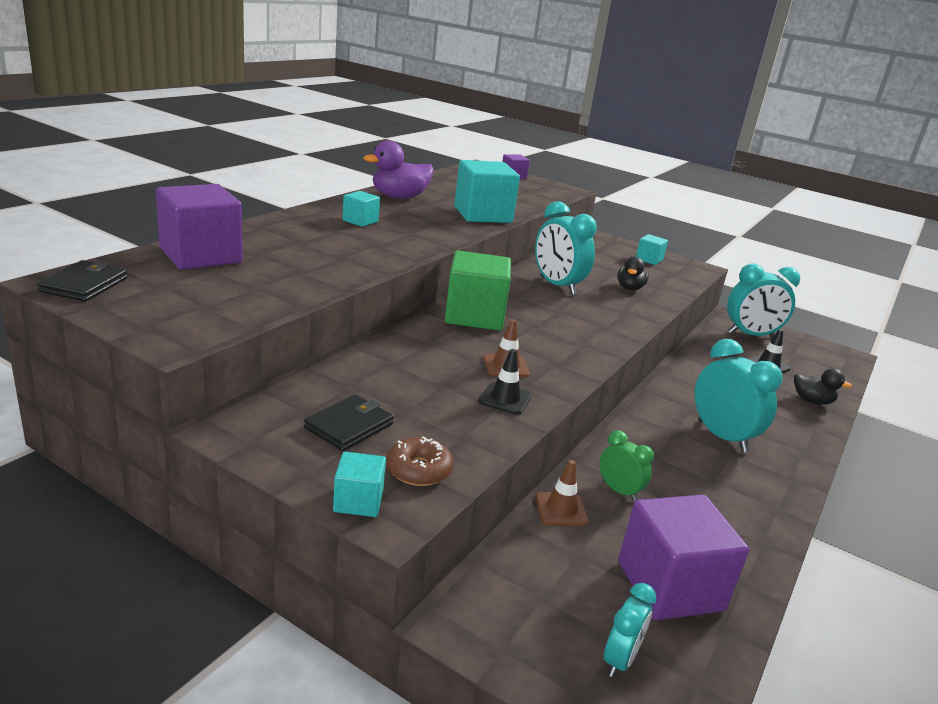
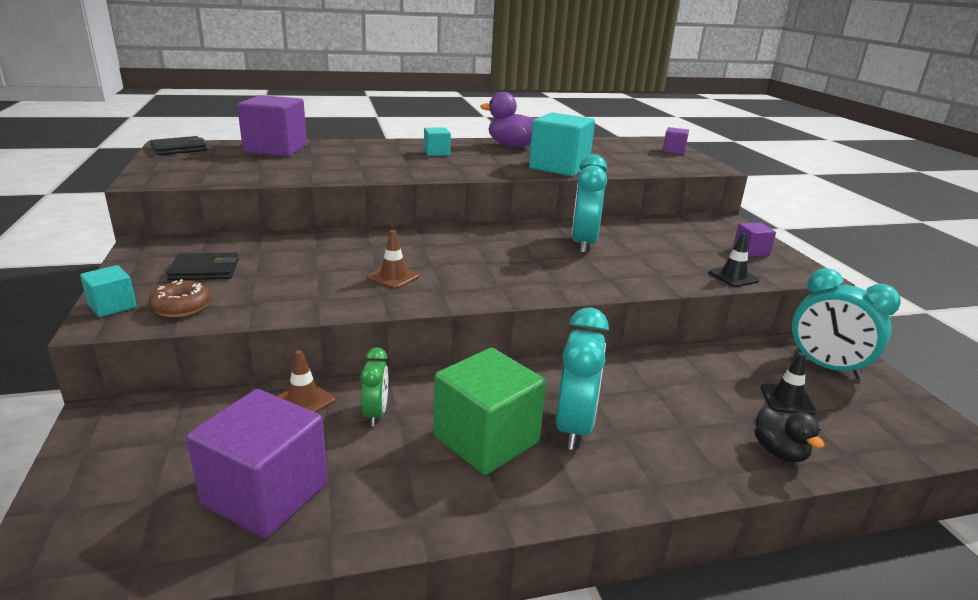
camera: 45 degrees right, 0 degrees up
green cube [445,250,511,331] -> green cube moved to [434,348,546,475]
black traffic cone [479,349,531,415] -> black traffic cone moved to [709,233,760,287]
turquoise clock [604,583,656,678] -> none
black duck [617,257,649,291] -> none
turquoise cube [636,234,668,265] -> purple cube [733,223,776,257]

